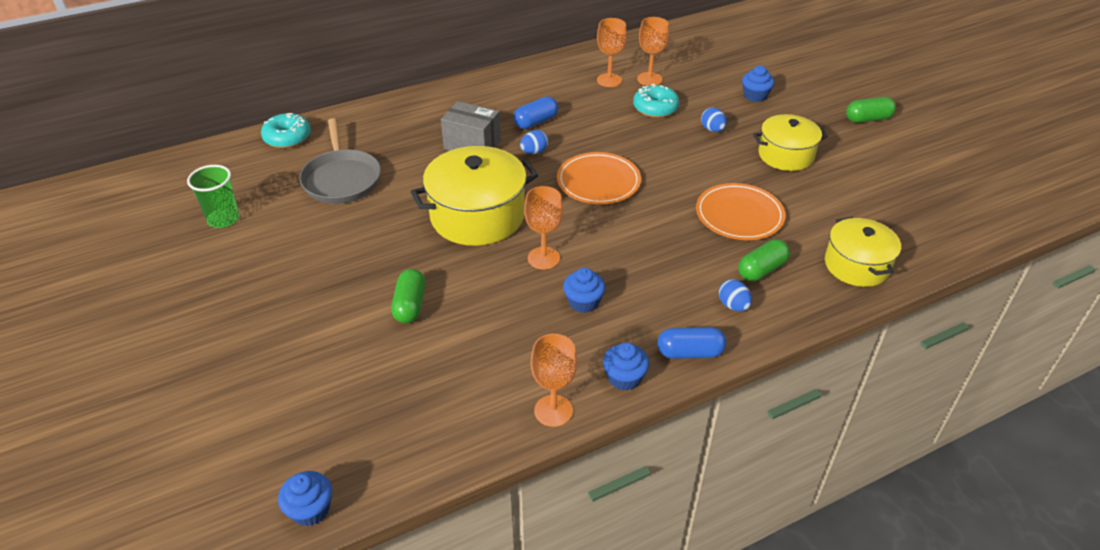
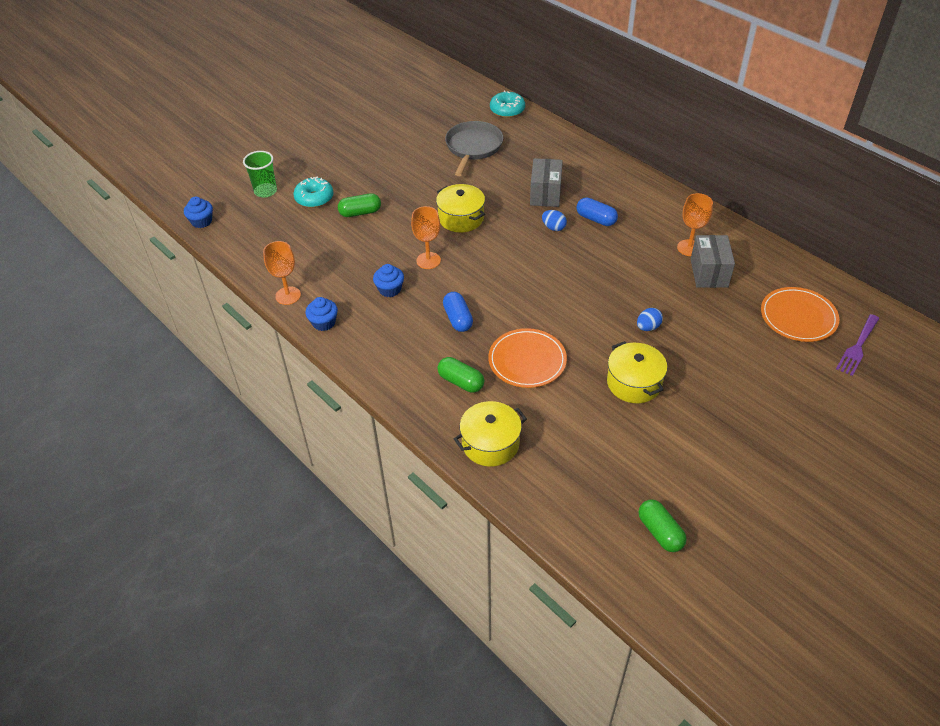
camera: 75 degrees right, 5 degrees up
green cup [187,165,239,228] -> green cup moved to [243,151,277,198]
grey pan [299,118,381,204] -> grey pan turned 135 degrees clockwise [445,121,503,176]
yellow pot [411,146,538,246] -> yellow pot [436,184,485,233], size x0.64
orange plate [557,152,641,204] -> orange plate moved to [761,287,839,342]
turquoise donut [633,84,679,118] -> turquoise donut moved to [294,176,333,208]
orange goblet [637,17,669,86] -> grey box [691,235,735,288]
blue capsule [657,327,726,359] -> blue capsule moved to [443,292,473,332]
blue egg [719,279,752,311] -> none
blue cupcake [742,66,774,102] -> none
green capsule [846,97,896,123] -> green capsule moved to [638,500,687,552]
none -> purple fork [836,314,879,376]

